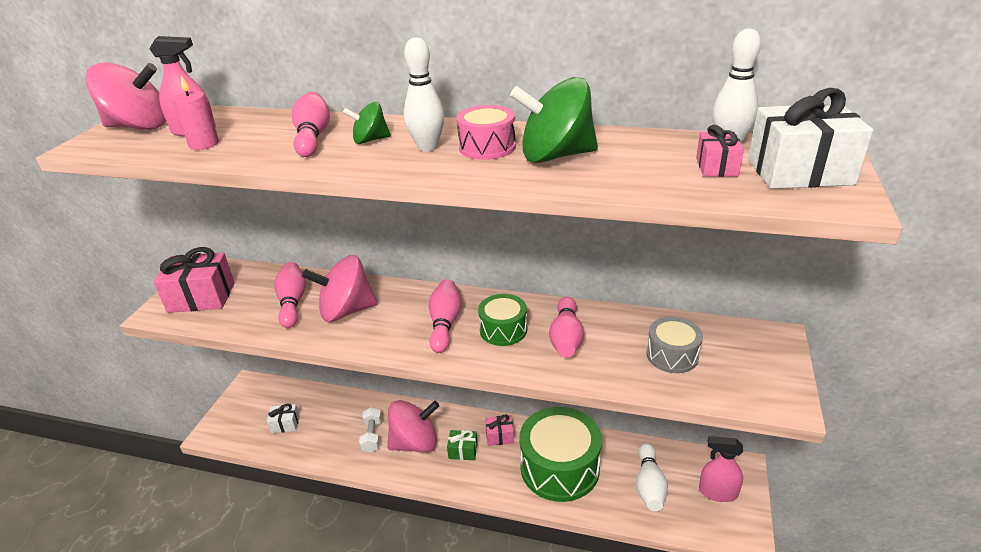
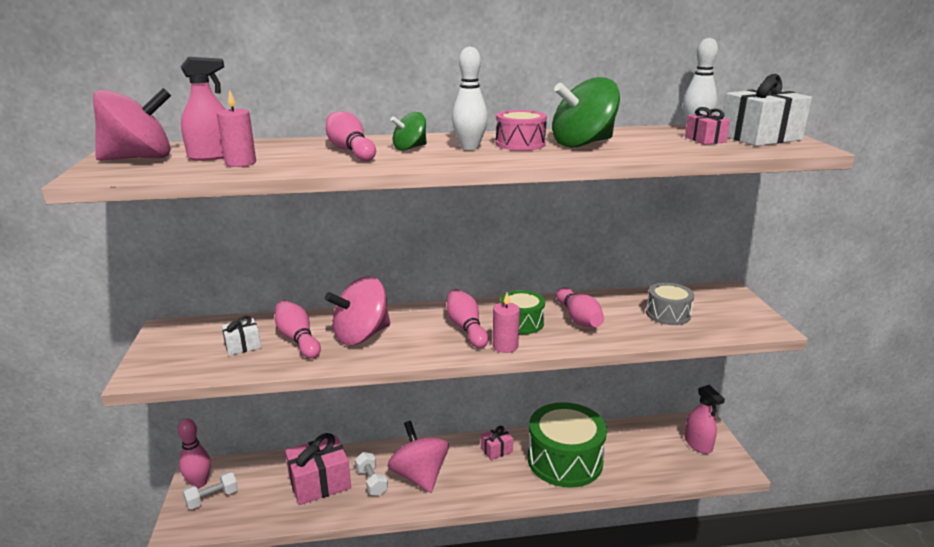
camera: 25 degrees left, 10 degrees down
pink gift [154,247,235,313] -> pink gift moved to [285,433,351,505]
white gift [267,403,300,433] -> white gift moved to [222,315,261,355]
pink spinning top [387,400,439,453] -> pink spinning top turned 75 degrees counterclockwise [387,421,449,493]
green gift [447,430,478,460] -> none
white bowling pin [636,443,668,511] -> none
pink spray bottle [699,436,743,502] -> pink spray bottle turned 105 degrees counterclockwise [685,385,725,454]
none -> pink bowling pin [178,419,211,488]
none -> white dumbbell [183,471,238,509]
none -> pink candle [493,293,520,353]

